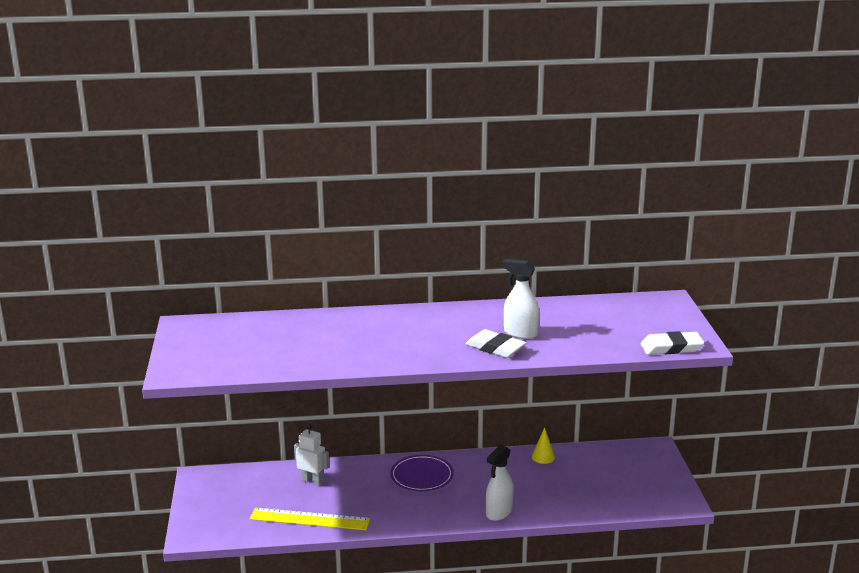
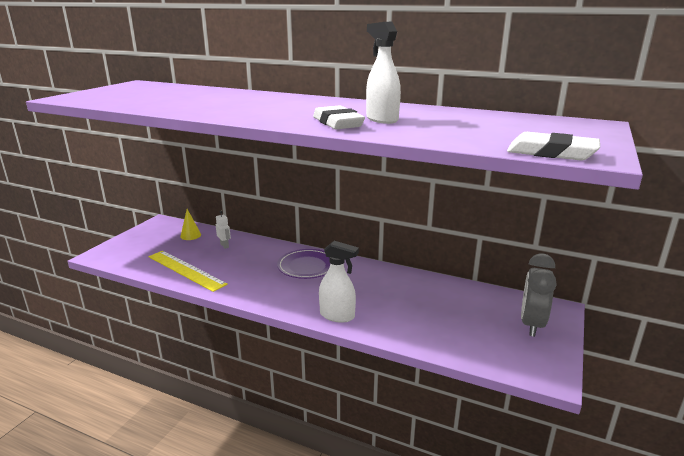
camera: 30 degrees right, 0 degrees up
white robot [294,424,330,486] -> white robot [216,211,231,249], size x0.67
white spray bottle [486,445,513,521] -> white spray bottle turned 135 degrees counterclockwise [319,241,359,323]
yellow cone [532,427,555,464] -> yellow cone moved to [180,209,201,240]
none -> grey clock [521,254,557,337]

